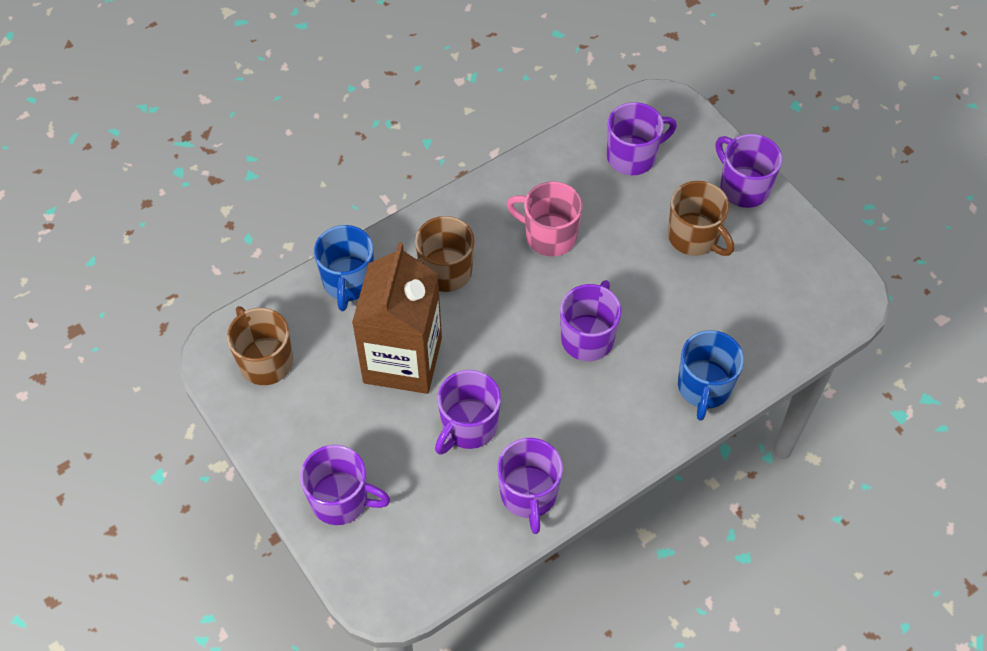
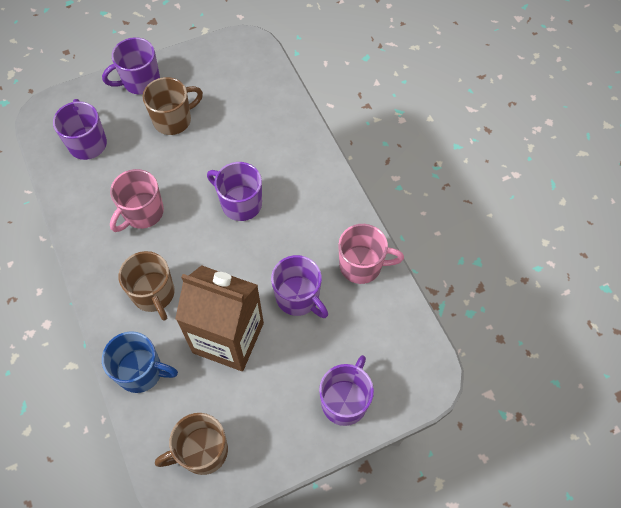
camera: 80 degrees left, 5 degrees up
purple mug [497,438,563,534] -> pink mug [338,224,404,284]
blue mug [678,330,744,421] -> none

